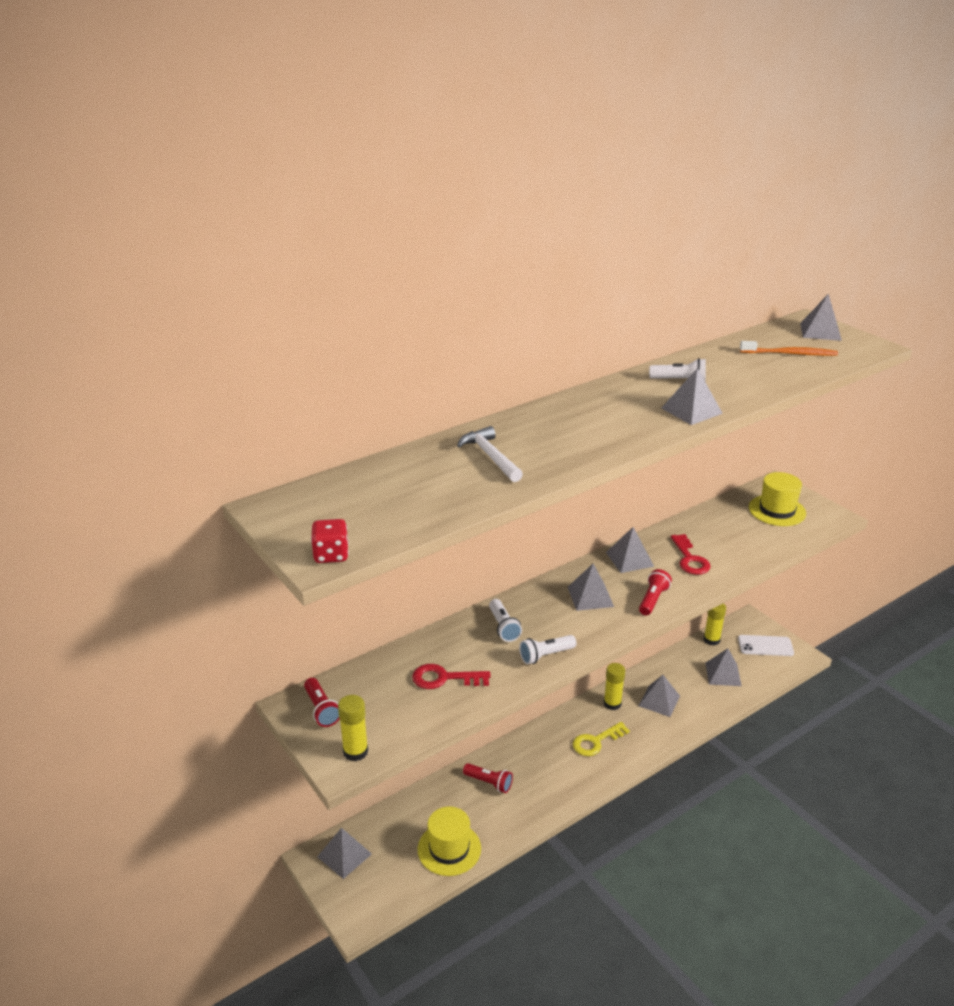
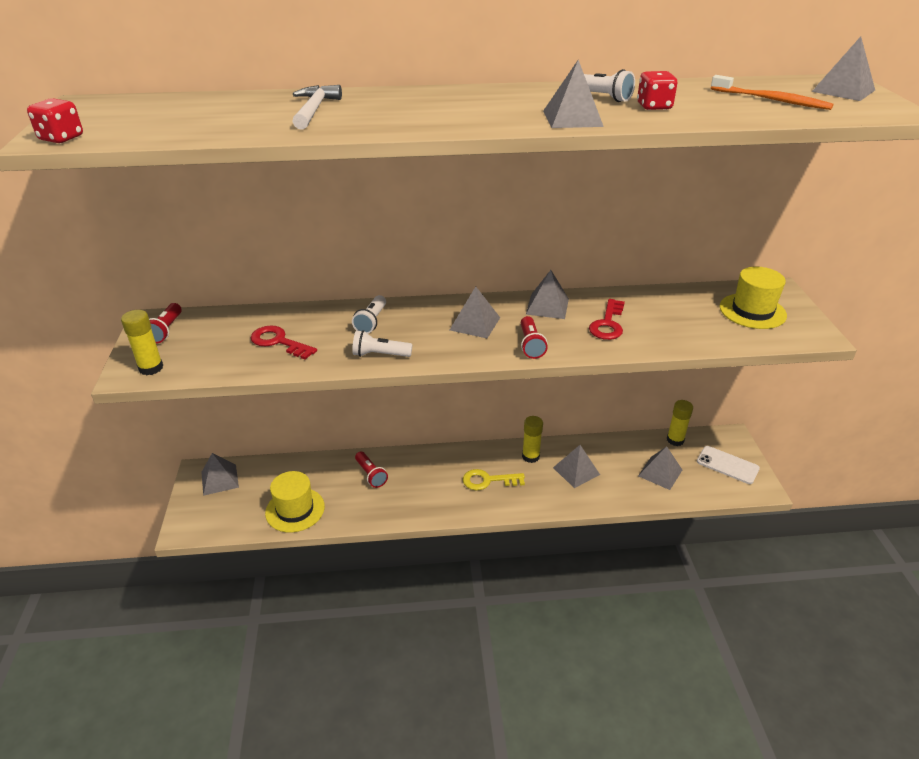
camera: 30 degrees right, 5 degrees up
red flashlight [639,569,672,615] -> red flashlight turned 120 degrees clockwise [521,316,548,359]
none -> red dice [637,71,678,110]

